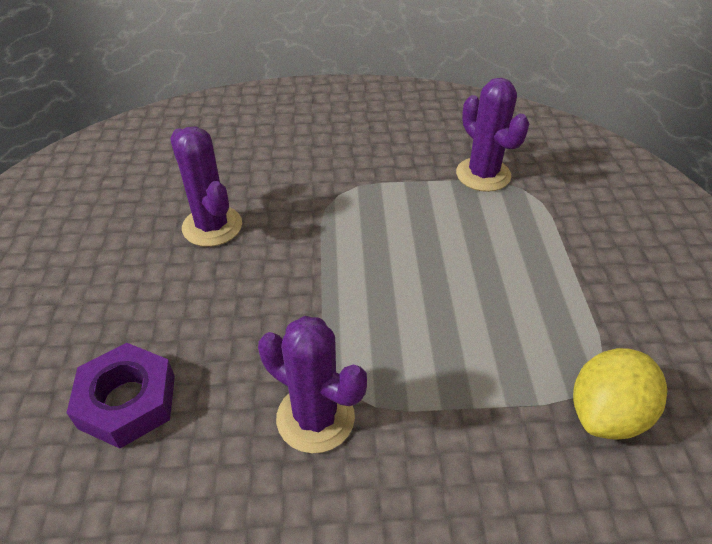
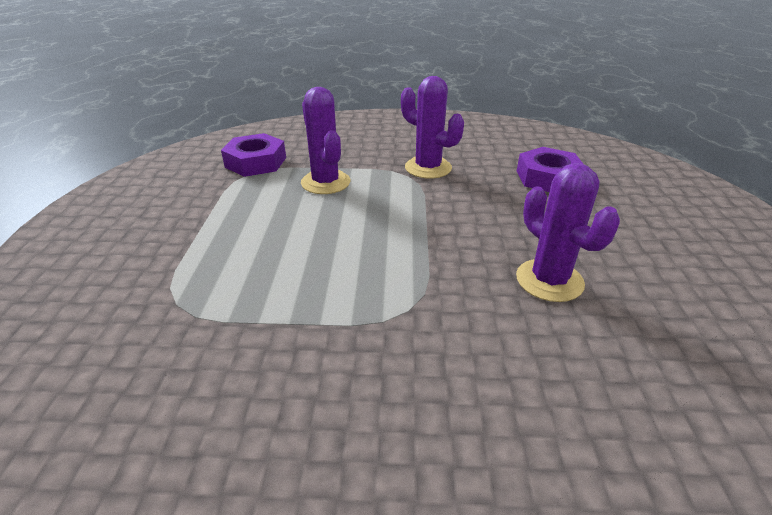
camera: 175 degrees left, 10 degrees down
purple cactus [456,78,529,192] -> purple cactus moved to [301,87,350,194]
yellow lemon [573,348,667,440] -> purple nut [221,133,286,177]

